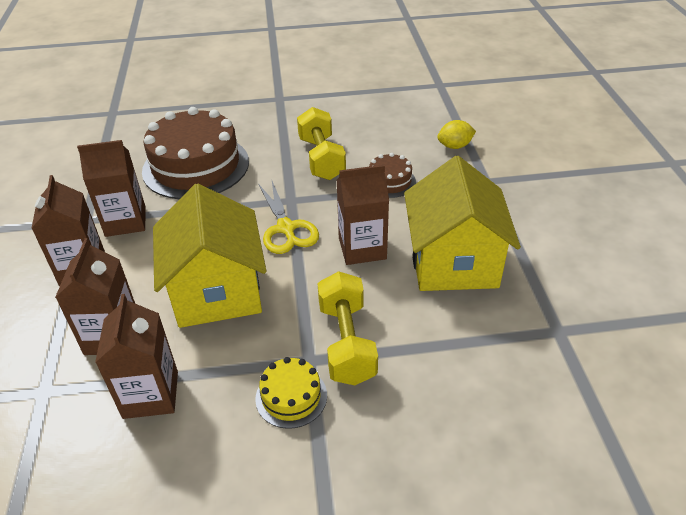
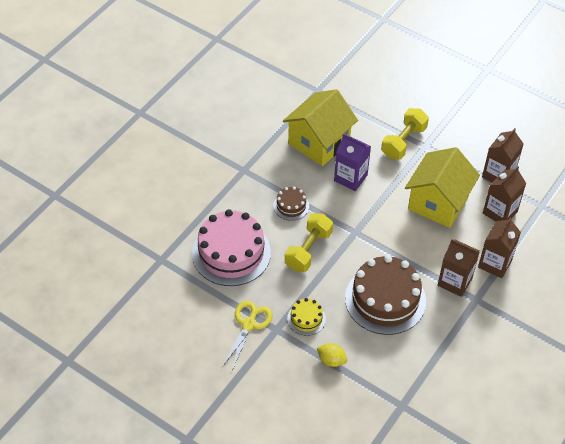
camera: 140 degrees left, 10 degrees up
yellow cake [255,357,327,429] -> yellow cake moved to [287,298,326,336]
yellow scissors [258,181,319,254] -> yellow scissors moved to [222,301,273,370]
brown carton [337,165,389,265] -> purple carton [334,134,371,191]
yellow lemon [437,120,476,149] -> yellow lemon moved to [317,343,347,367]
none -> pink cake [192,209,271,286]

